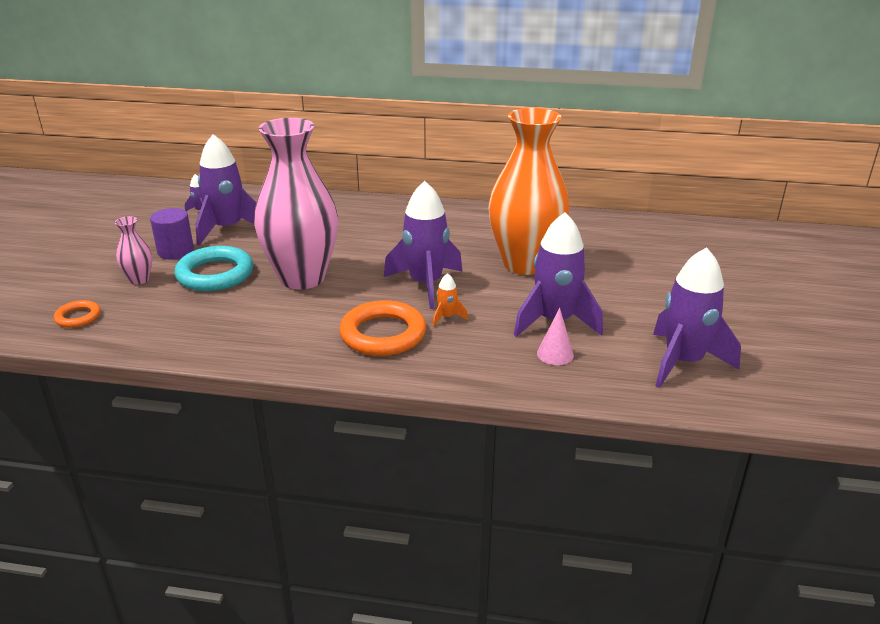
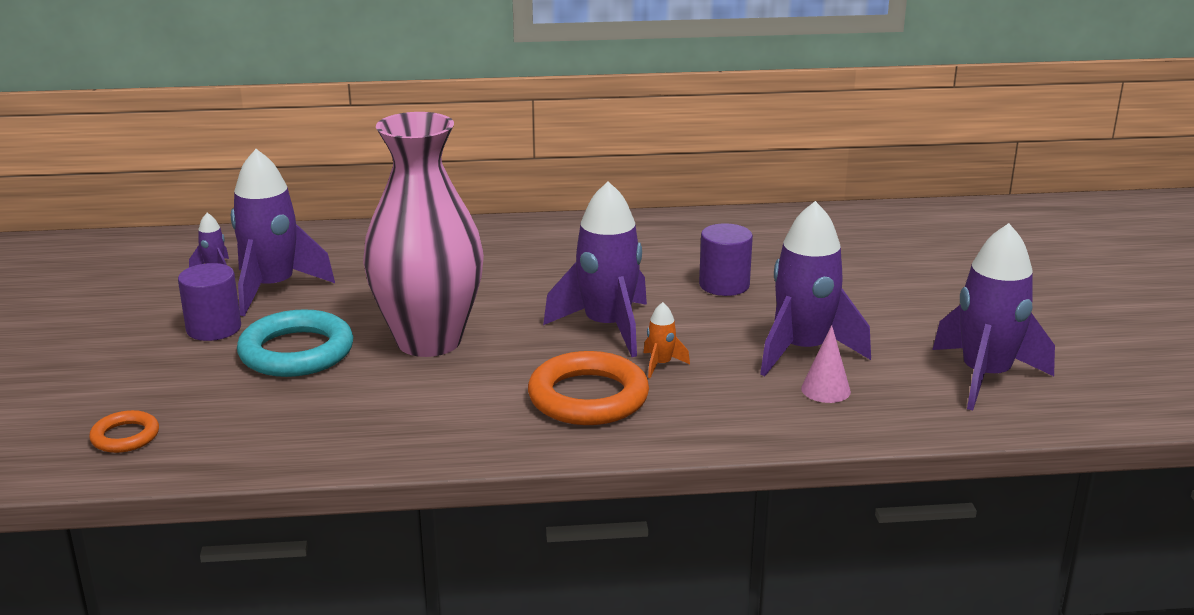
camera: 15 degrees left, 5 degrees down
pink vase [115,216,152,285] -> none
orange vase [489,108,569,275] -> purple cylinder [699,223,753,296]

